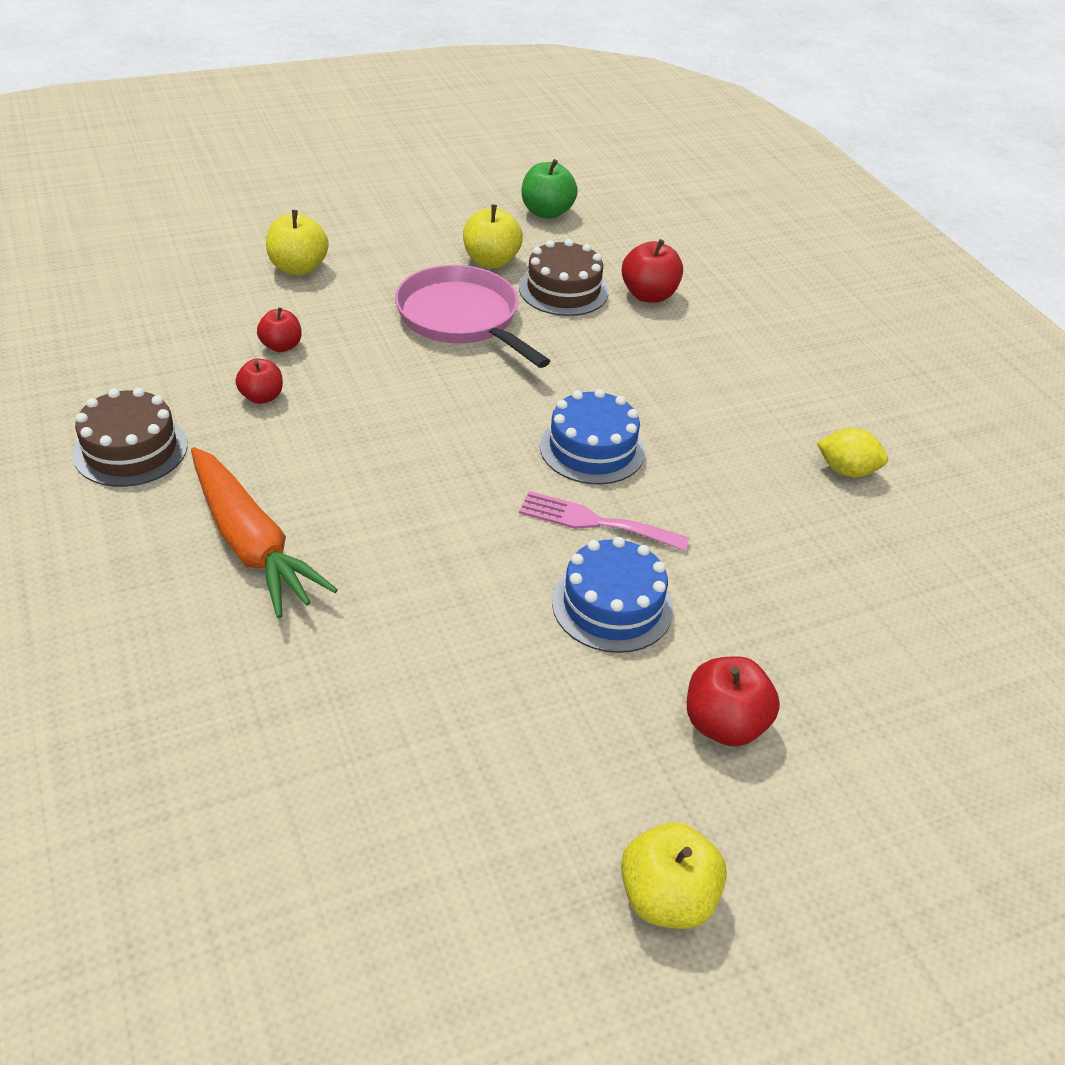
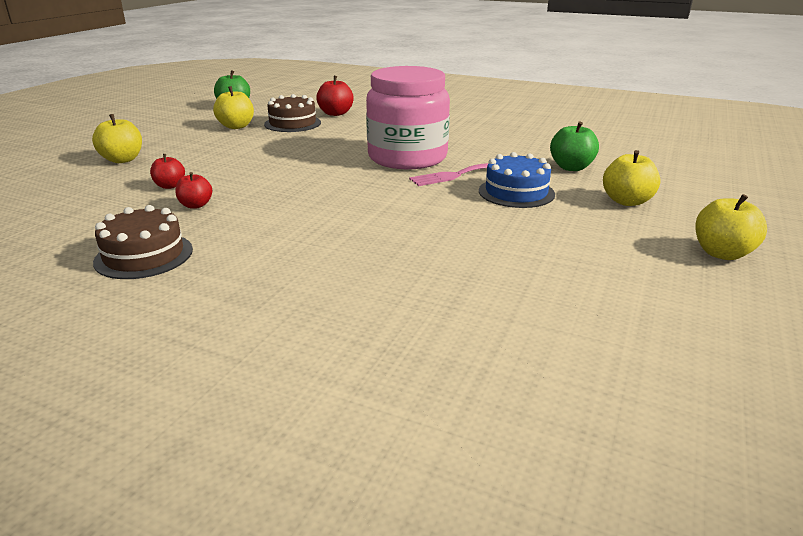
camera: 40 degrees left, 15 degrees down
orange carrot [191,447,338,618] -> none
pink pan [395,265,550,368] -> none
blue cake [540,389,645,484] -> pink jar [366,66,450,169]
red apple [687,656,780,747] -> yellow apple [603,150,661,206]
yellow lemon [817,428,888,477] -> none
none -> green apple [550,121,599,171]

